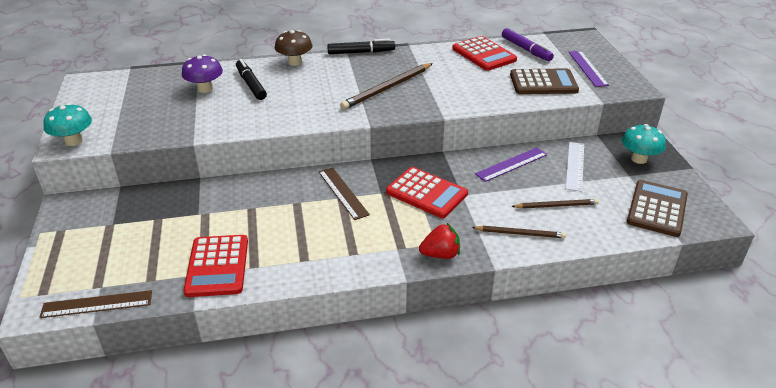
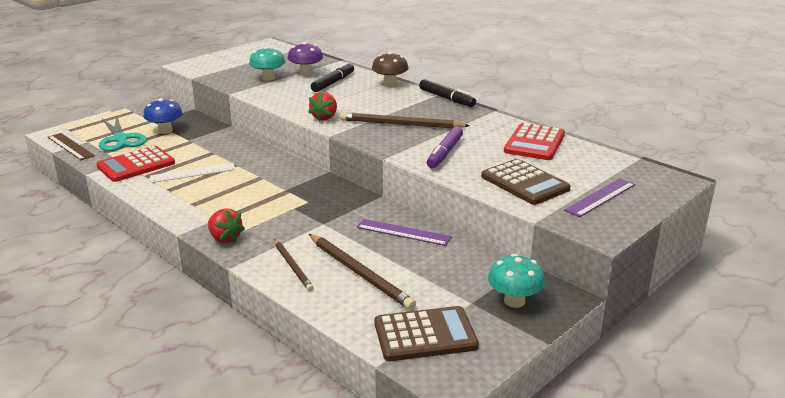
camera: 55 degrees right, 10 degrees down
turquoise mushroom [43,103,92,146] -> turquoise mushroom moved to [249,46,285,81]
brown ruler [319,167,370,220] -> none
red calculator [386,167,468,218] -> none
purple marker [502,28,554,61] -> purple marker moved to [427,127,463,168]
brown pencil [511,199,599,209] -> brown pencil [309,234,416,310], size x1.63
white ruler [566,142,584,192] -> white ruler moved to [150,163,236,183]
none -> turquoise scissors [99,116,147,151]
none -> blue mushroom [143,98,183,134]
none -> red strawberry [308,91,337,121]

